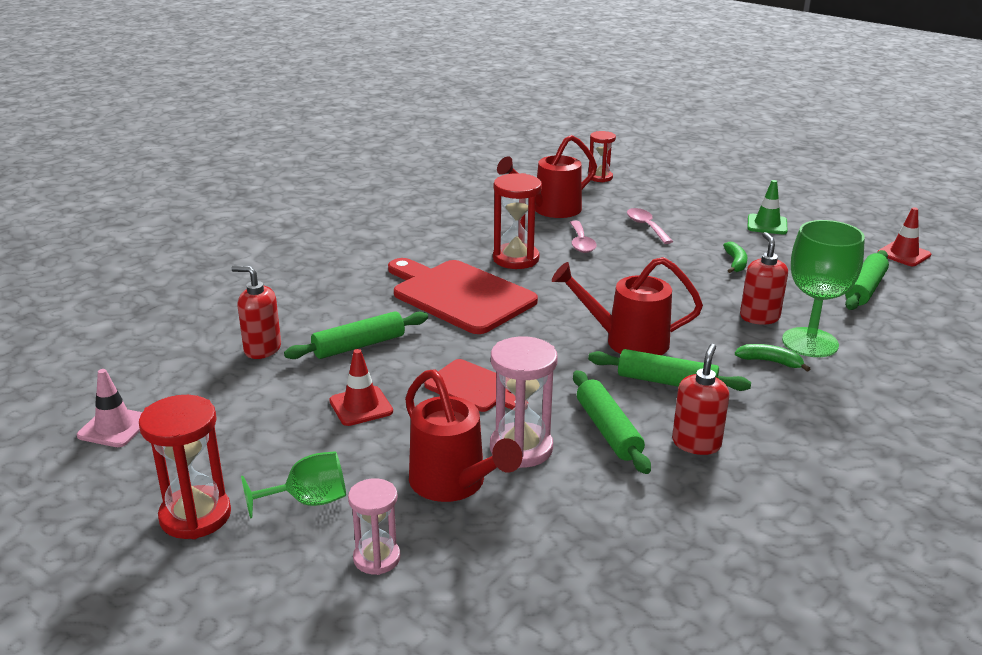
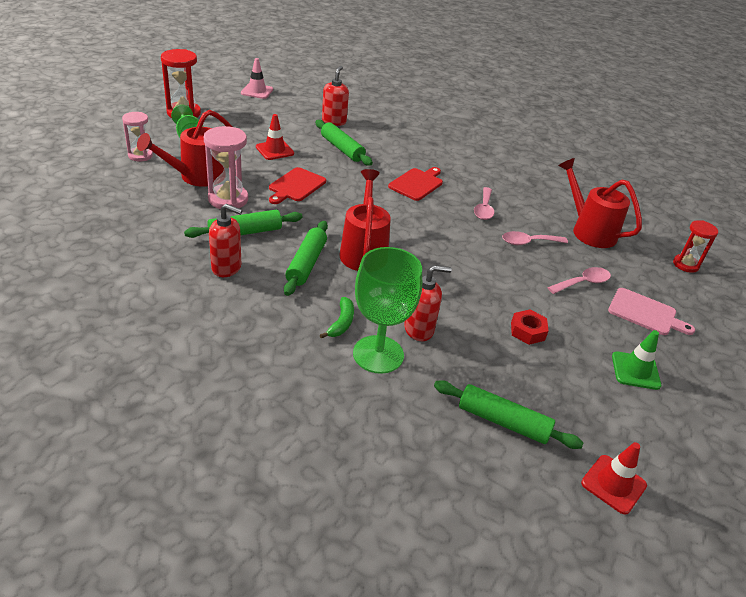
camera: 80 degrees right, 10 degrees up
red cutting board [388,258,538,334] -> red cutting board [388,167,443,201], size x0.55
red hourglass [493,173,542,269] -> pink spoon [474,187,494,220]
green banana [723,242,747,273] -> red nut [511,309,549,345]
none -> pink cutting board [608,288,695,335]

